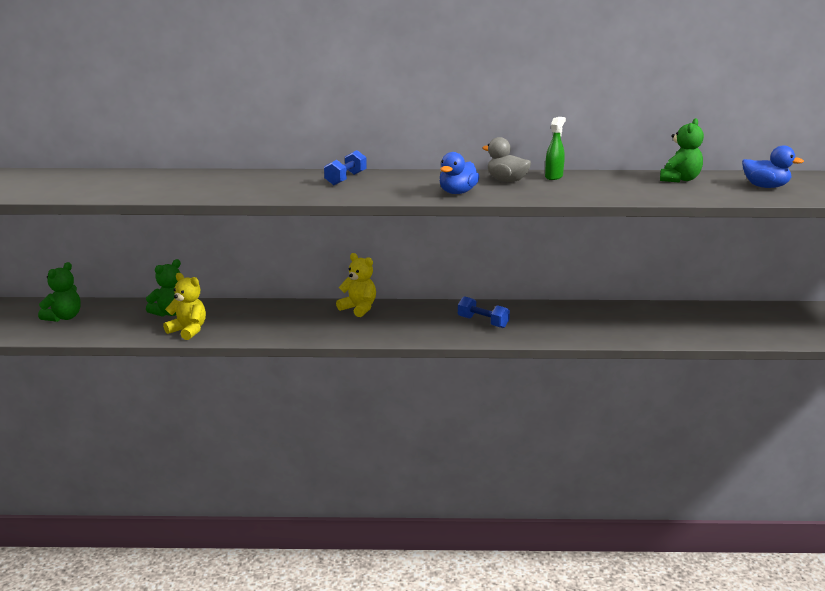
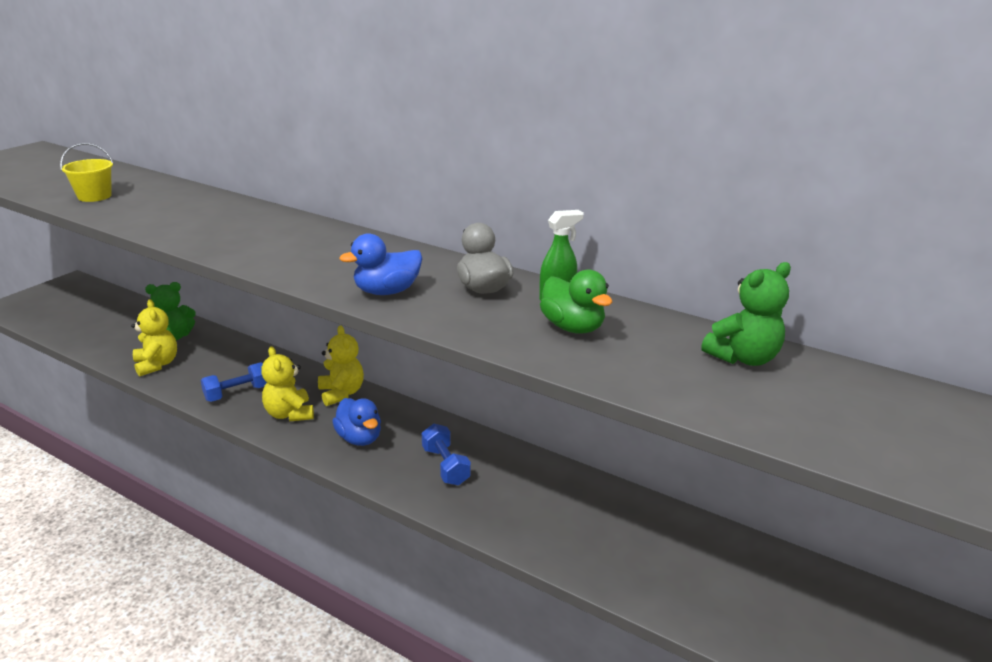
camera: 30 degrees right, 5 degrees up
green teddy bear [38,262,81,322] -> none
blue dumbbell [324,150,367,185] -> blue dumbbell moved to [201,362,267,402]
blue duck [742,145,804,188] -> blue duck moved to [332,398,381,446]
none -> yellow bucket [60,143,114,202]
none -> yellow teddy bear [261,346,314,421]
none -> green duck [540,270,613,334]

